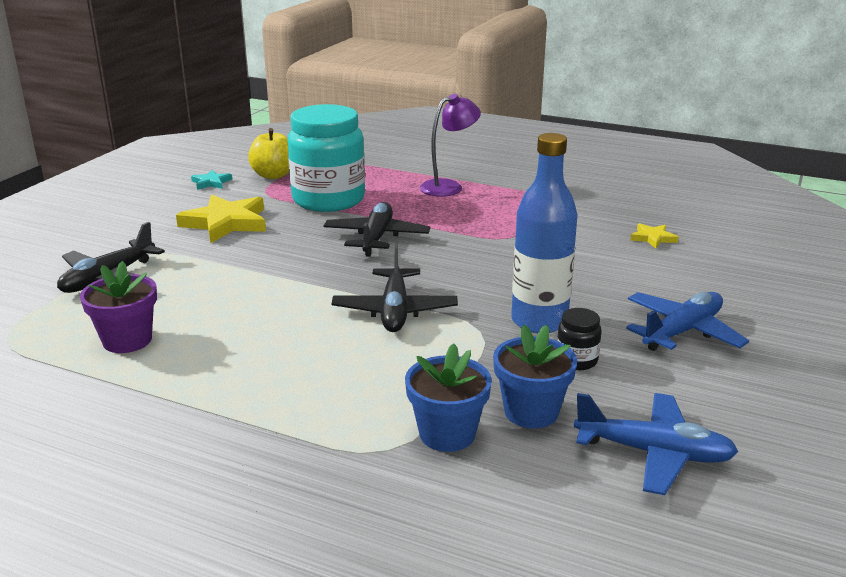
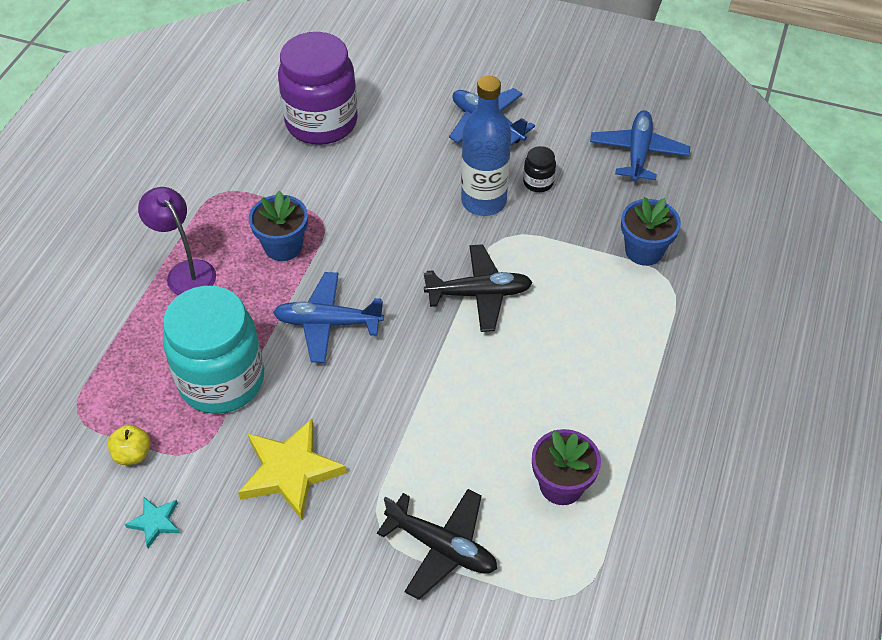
camera: 95 degrees left, 25 degrees up
yellow apple [248,128,289,179] -> yellow apple [108,425,151,465], size x0.64
black plane [323,202,430,257] -> blue plane [273,272,384,363]
blue flower pot [493,325,578,428] -> blue flower pot moved to [249,191,308,261]
yellow star [630,223,679,249] -> purple jar [278,32,358,145]

